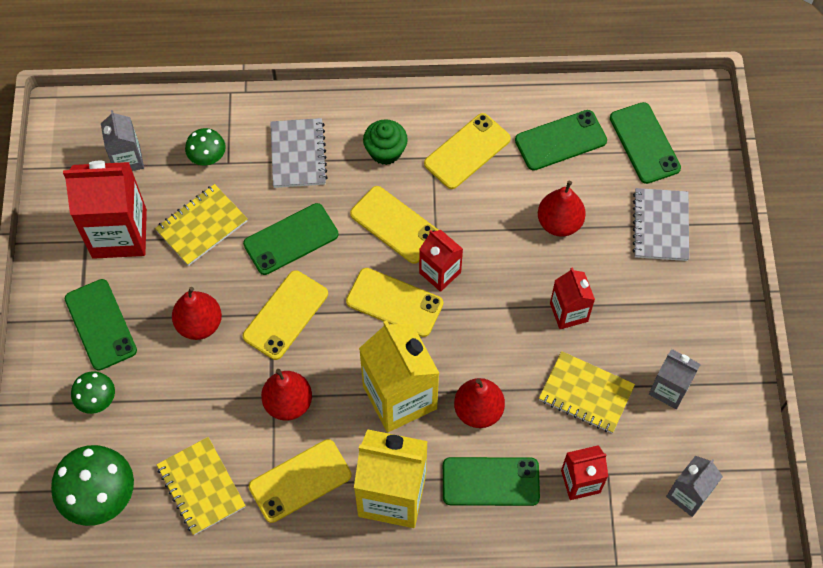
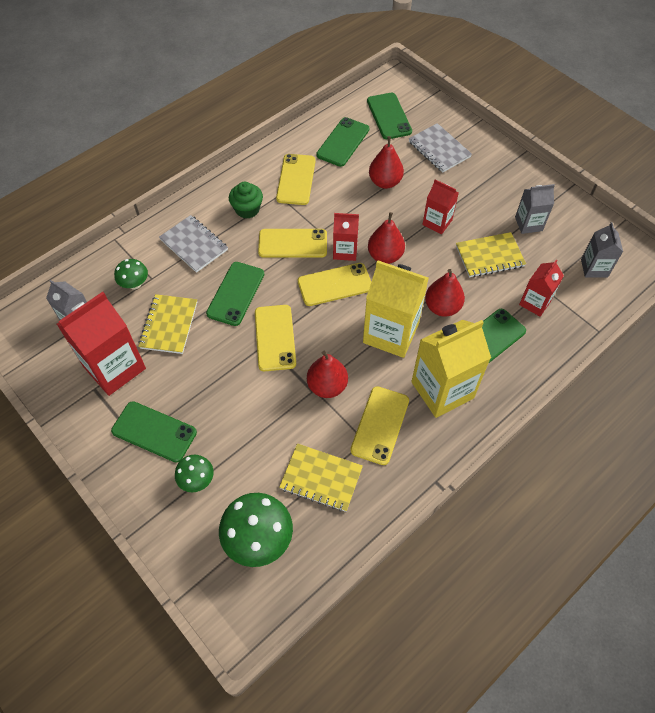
camera: 40 degrees left, 5 degrees down
red pear [172,287,222,340] -> red pear moved to [368,212,405,264]
green phone [610,102,681,184] -> green phone turned 45 degrees clockwise [367,93,412,139]

